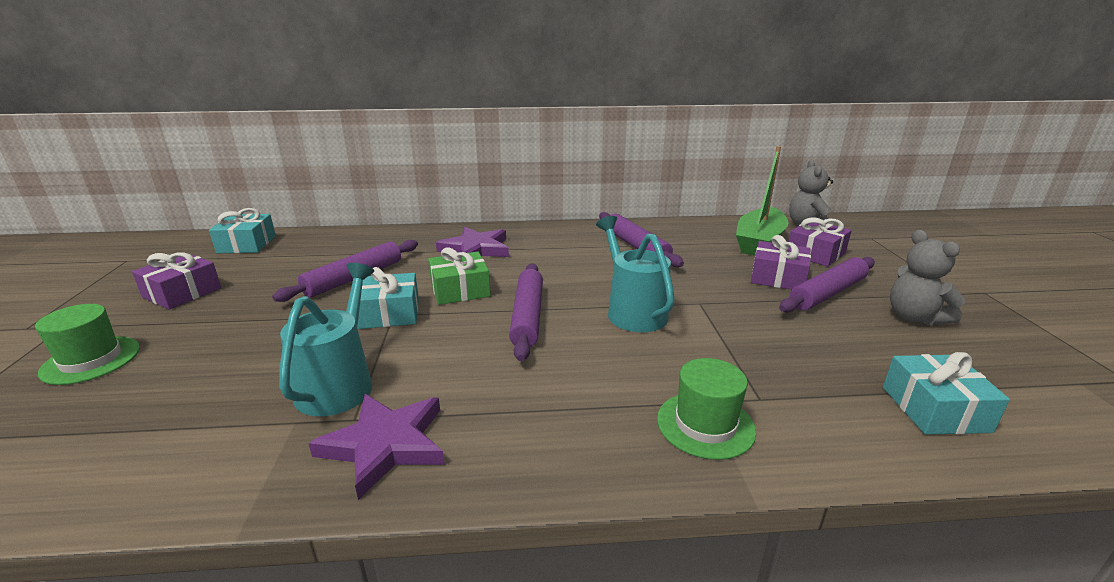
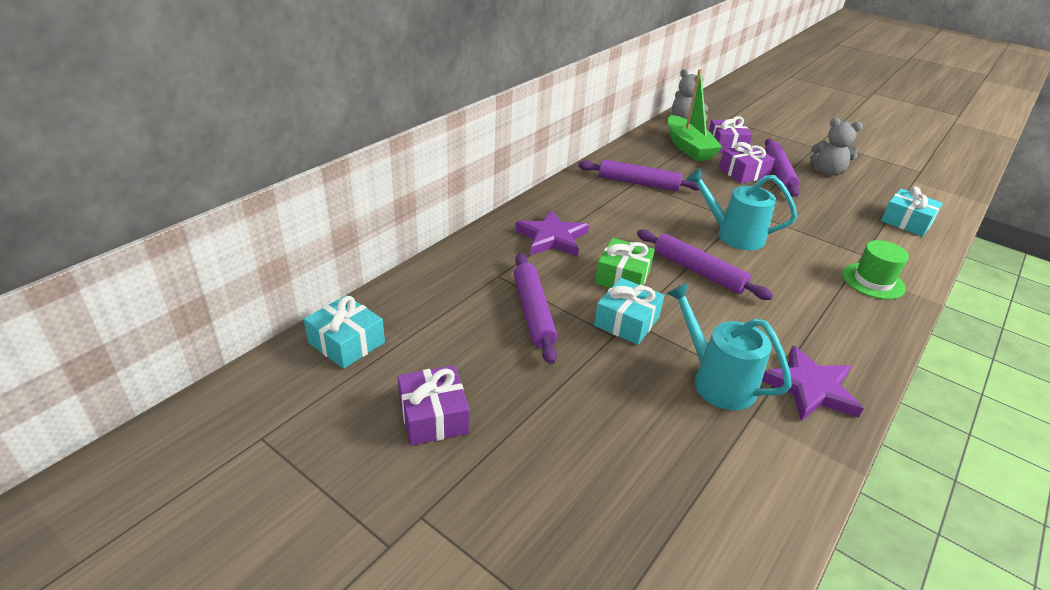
camera: 50 degrees left, 10 degrees up
green hat [35,304,140,385] -> none

